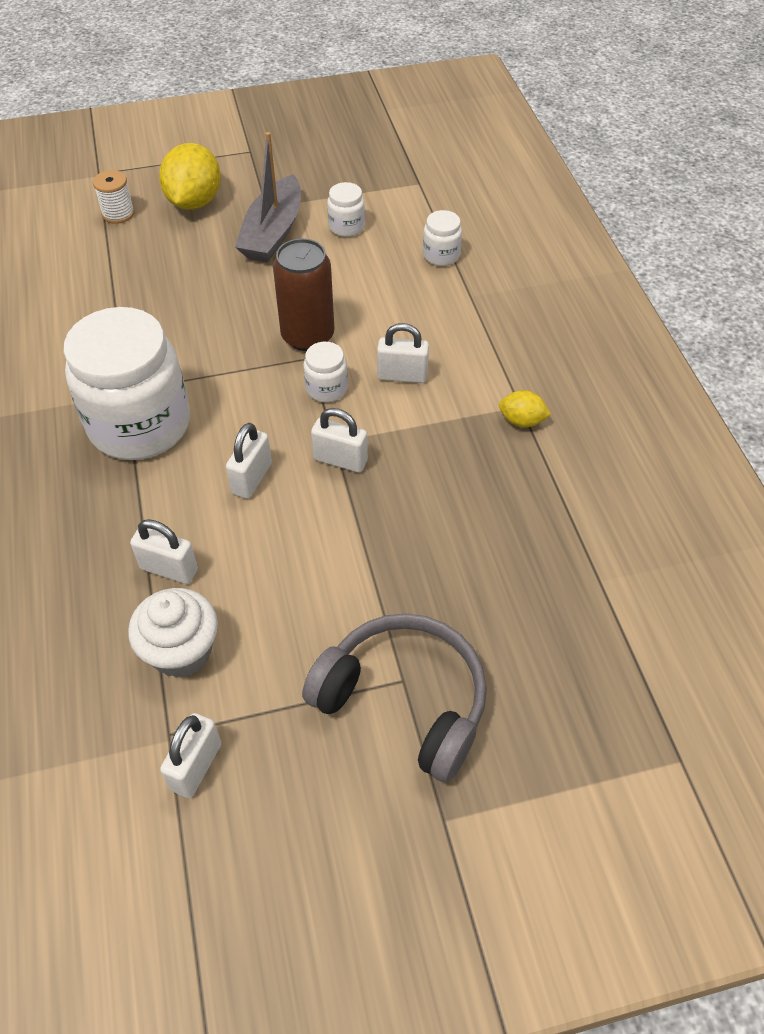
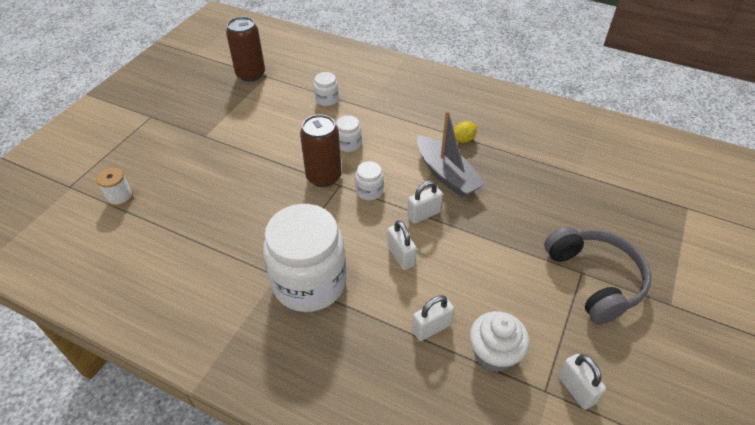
camera: 50 degrees left, 5 degrees down
yellow lemon [159,143,221,210] -> none
grey boat [235,132,301,263] -> grey boat moved to [417,110,486,198]
grey headphones [302,613,487,782] -> grey headphones turned 90 degrees clockwise [544,227,651,324]
white jar [327,182,365,237] -> white jar moved to [336,115,361,152]
white padlock [377,323,429,383] -> none
none -> brown can [226,17,265,82]

